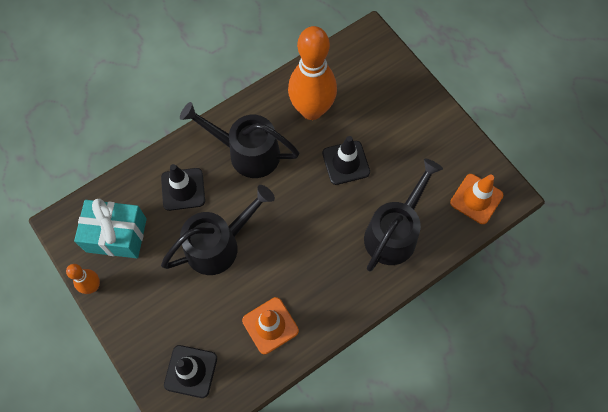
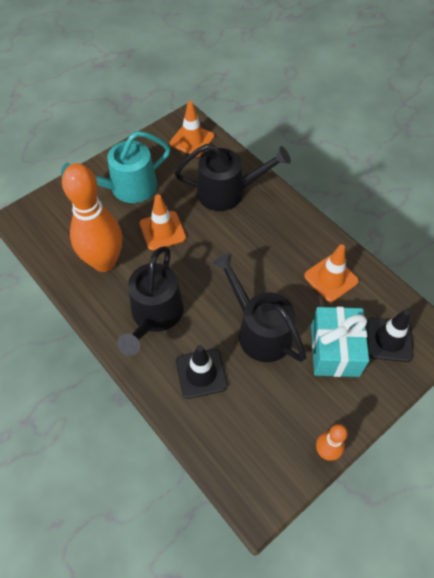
camera: 95 degrees left, 10 degrees down
turquoise gift [74,199,147,258] -> turquoise gift moved to [311,307,369,377]
black traffic cone [322,136,370,185] -> orange traffic cone [140,194,186,250]
black watering can [364,158,443,272] -> black watering can turned 150 degrees clockwise [175,144,291,211]
none -> turquoise watering can [61,131,171,203]

